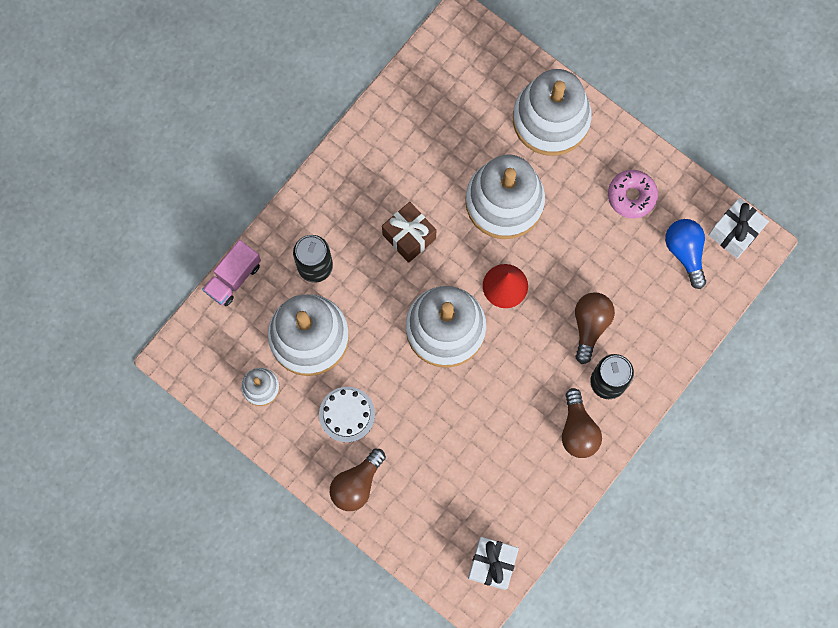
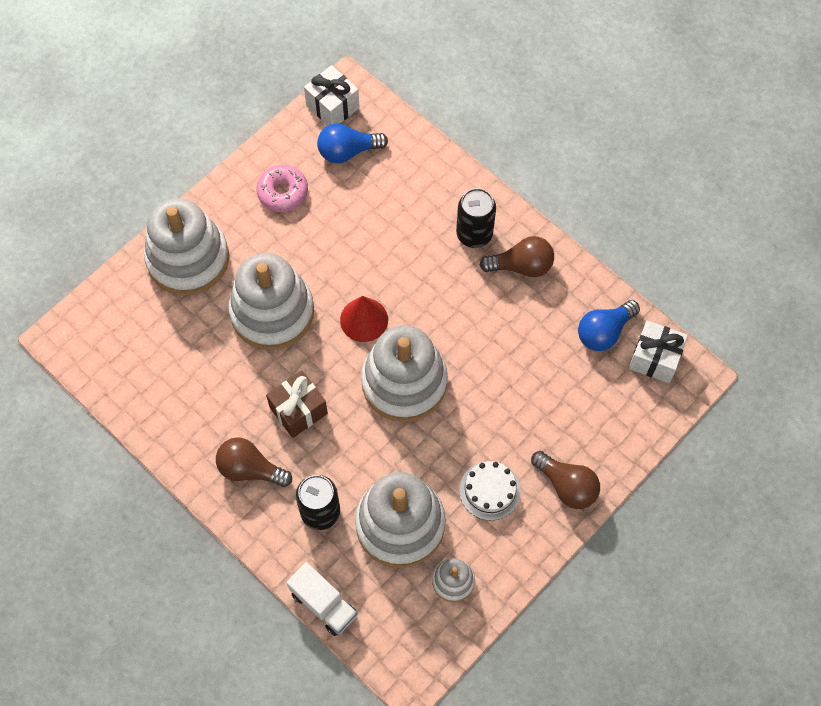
camera: 85 degrees left, 10 degrees down
pink truck [202,240,261,306] -> white truck [286,562,357,636]
brown light bulb [575,292,615,364] -> brown light bulb moved to [216,437,292,487]
none -> blue light bulb [578,300,640,351]

